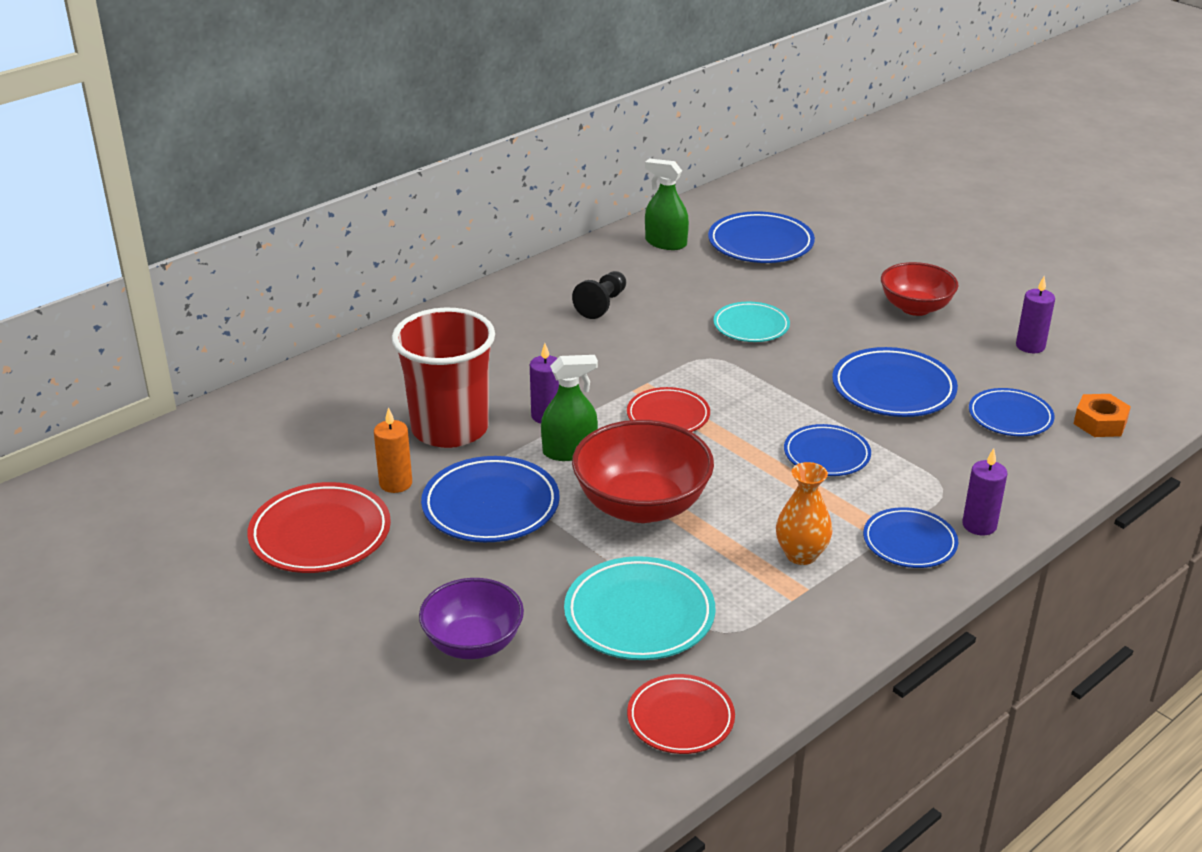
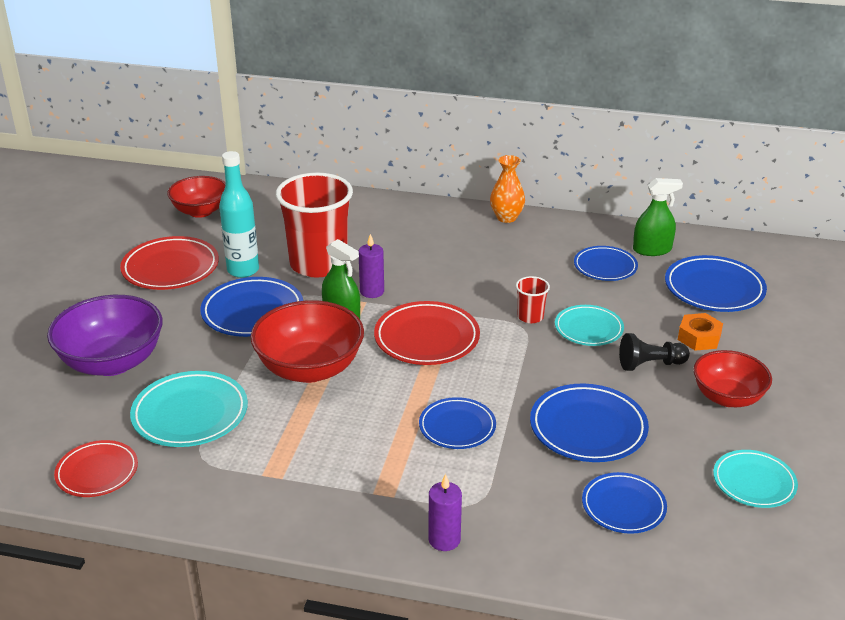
camera: 55 degrees right, 0 degrees up
orange candle [374,407,412,493] -> turquoise bottle [219,151,259,278]
purple bowl [419,578,524,659] -> purple bowl [47,295,163,376], size x1.51
black pawn [572,271,626,319] -> black pawn moved to [619,333,690,371]
red plate [627,387,710,432] -> red plate [374,301,480,365], size x1.52
green spray bottle [645,158,689,250] -> green spray bottle turned 90 degrees clockwise [633,178,683,256]
orange vase [776,462,832,565] -> orange vase moved to [490,155,525,223]
blue plate [863,507,958,568] -> blue plate moved to [574,246,638,281]
purple candle [1016,277,1055,353] -> turquoise plate [713,450,798,508]
orange nut [1074,394,1131,437] -> orange nut moved to [678,313,723,351]
none -> red bowl [167,176,225,218]
none -> red cup [516,276,550,323]

